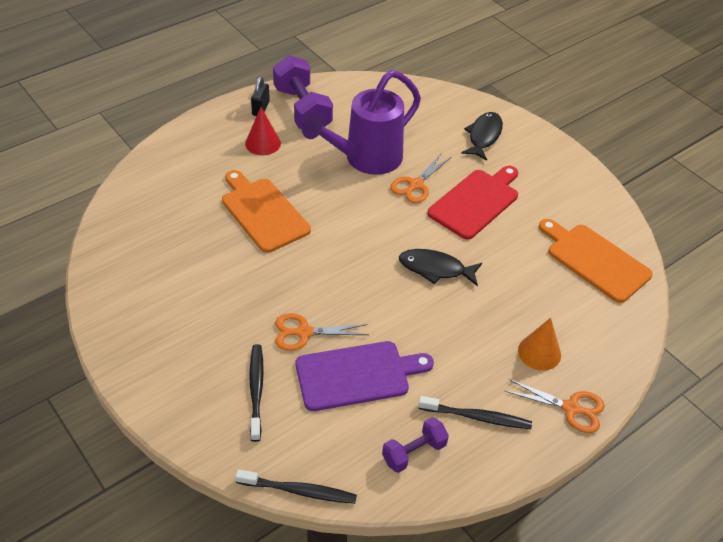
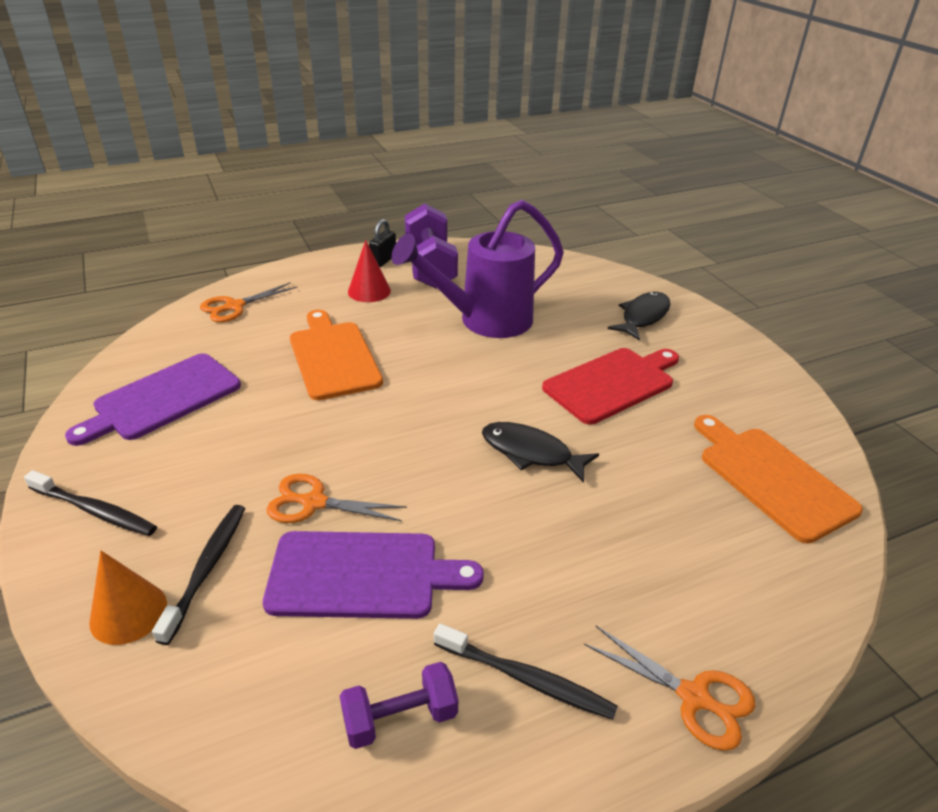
camera: 15 degrees right, 10 degrees down
black toothbrush [235,469,357,504] -> black toothbrush moved to [24,470,157,536]
orange scissors [390,154,451,203] -> orange scissors moved to [200,282,297,322]
orange cone [518,318,561,371] -> orange cone moved to [89,551,167,645]
none -> purple cutting board [65,353,241,446]

